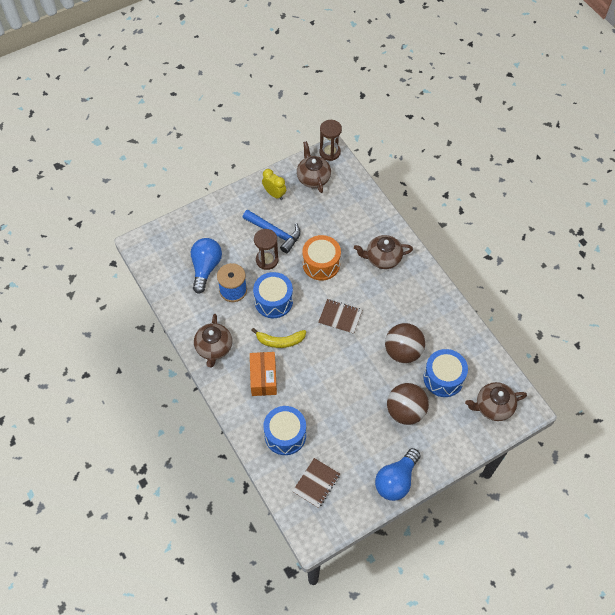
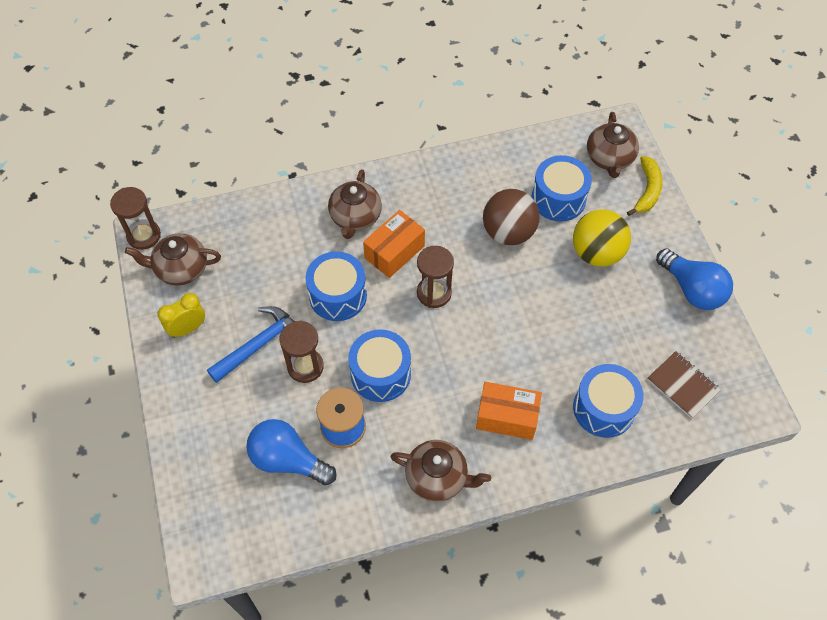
camera: 75 degrees left, 0 degrees up
yellow banana [251,328,306,348] -> yellow banana moved to [627,156,663,216]
orange drum [302,235,341,281] -> blue drum [305,251,367,321]
brown notebook [318,299,362,334] -> brown hourglass [417,246,454,308]
brown ball [387,383,429,425] -> yellow ball [573,209,631,267]
none -> orange box [363,210,425,278]

